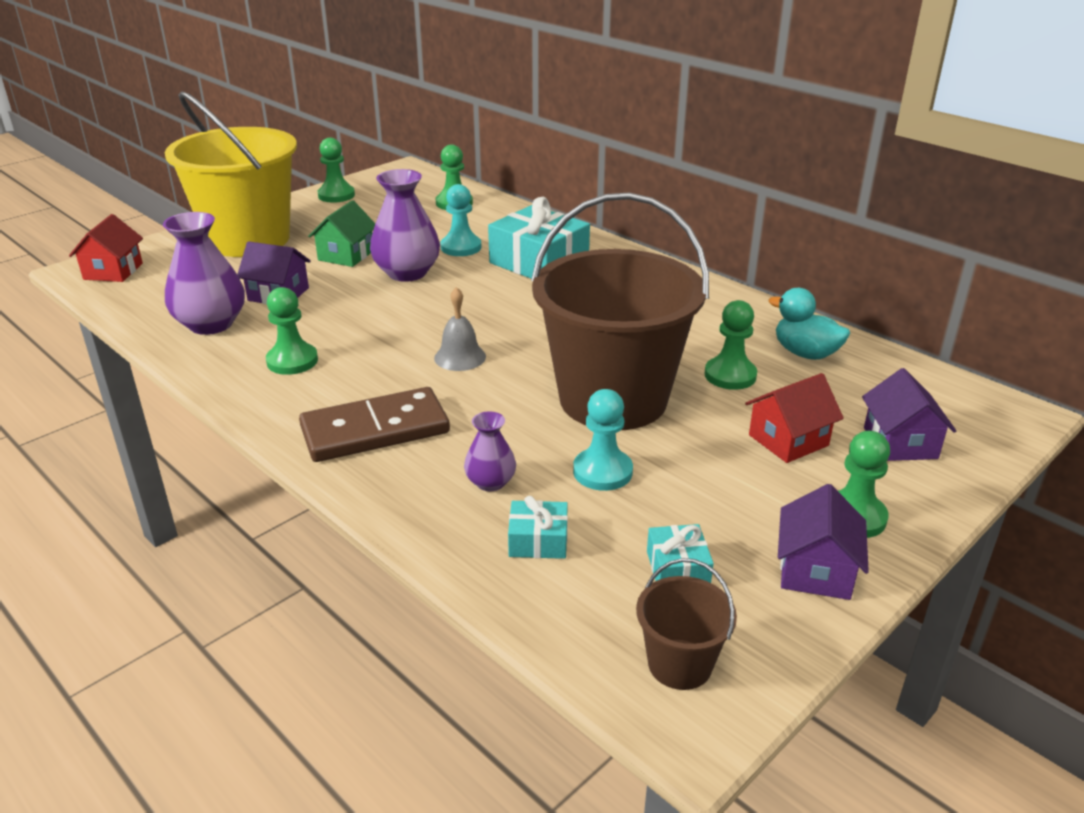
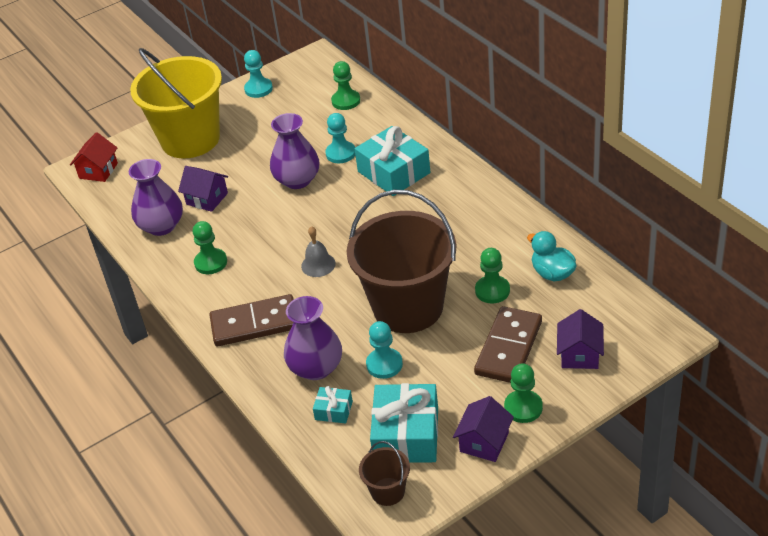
camera: 15 degrees right, 10 degrees up
green house [308,200,375,267] -> none
green pawn [318,137,355,203] -> turquoise pawn [244,50,273,98]
purple vase [464,411,516,491] -> purple vase [284,296,342,380], size x1.88
turquoise gift [647,524,714,583] -> turquoise gift [370,383,438,463], size x2.08
red house [745,373,844,463] -> brown domino [474,306,542,383]

